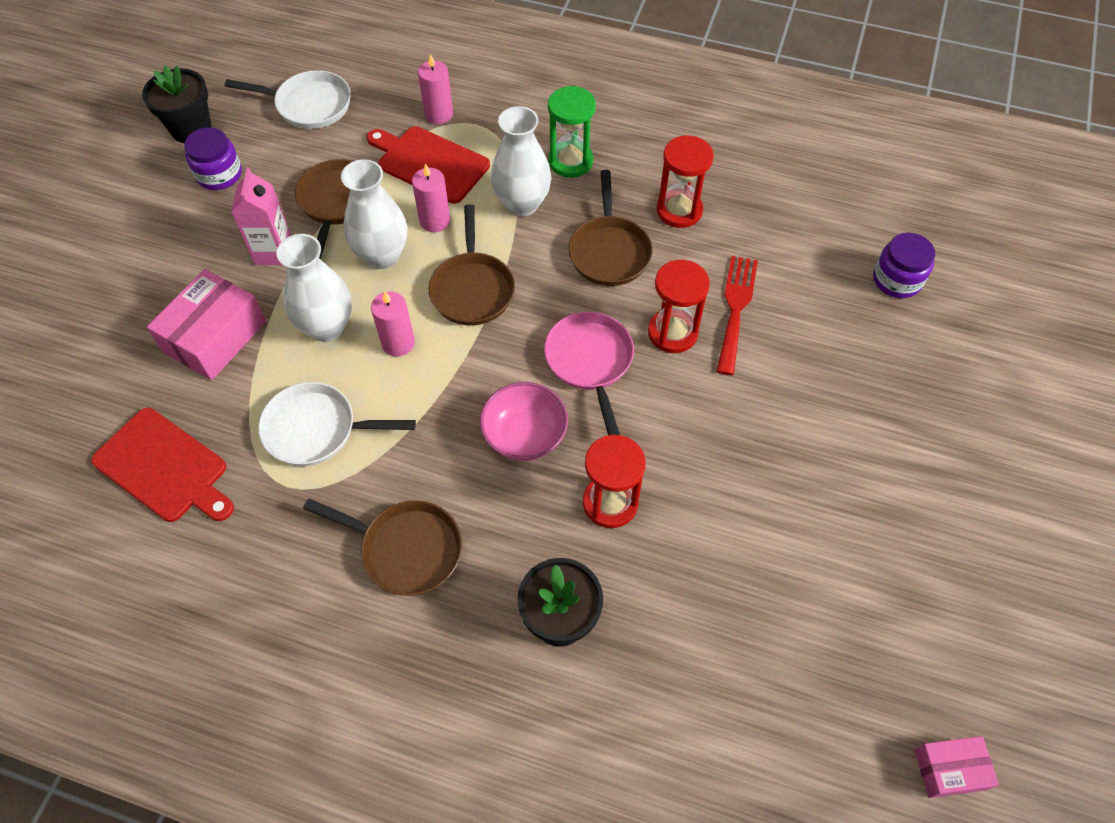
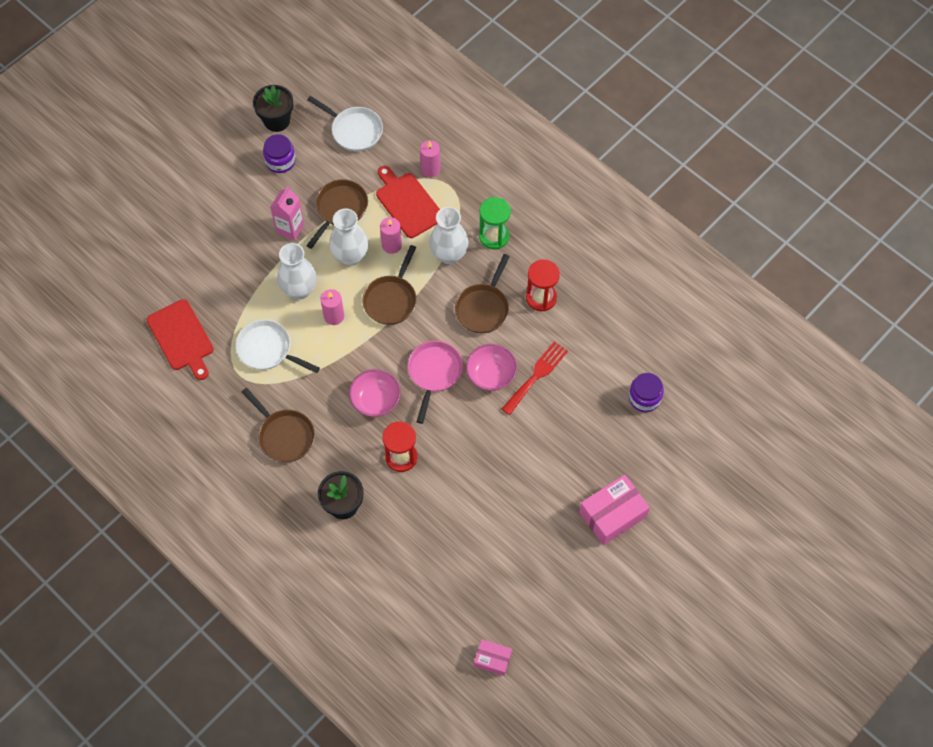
camera: 25 degrees right, 5 degrees up
pink box [147,269,266,380] -> pink box moved to [579,474,650,545]
red hourglass [648,260,710,353] -> pink bowl [466,344,517,391]

